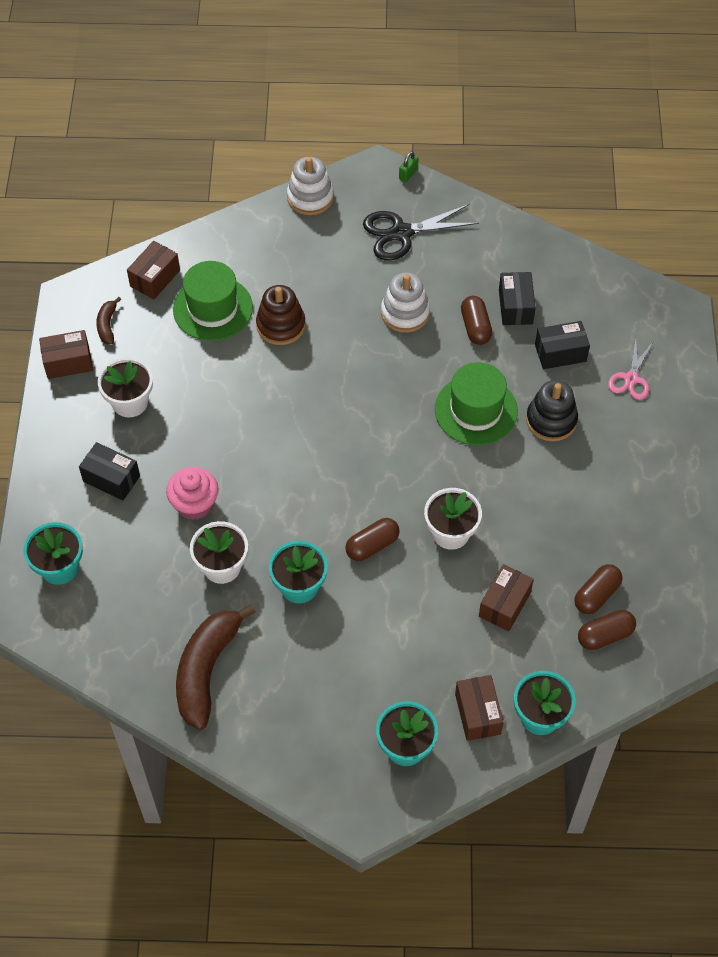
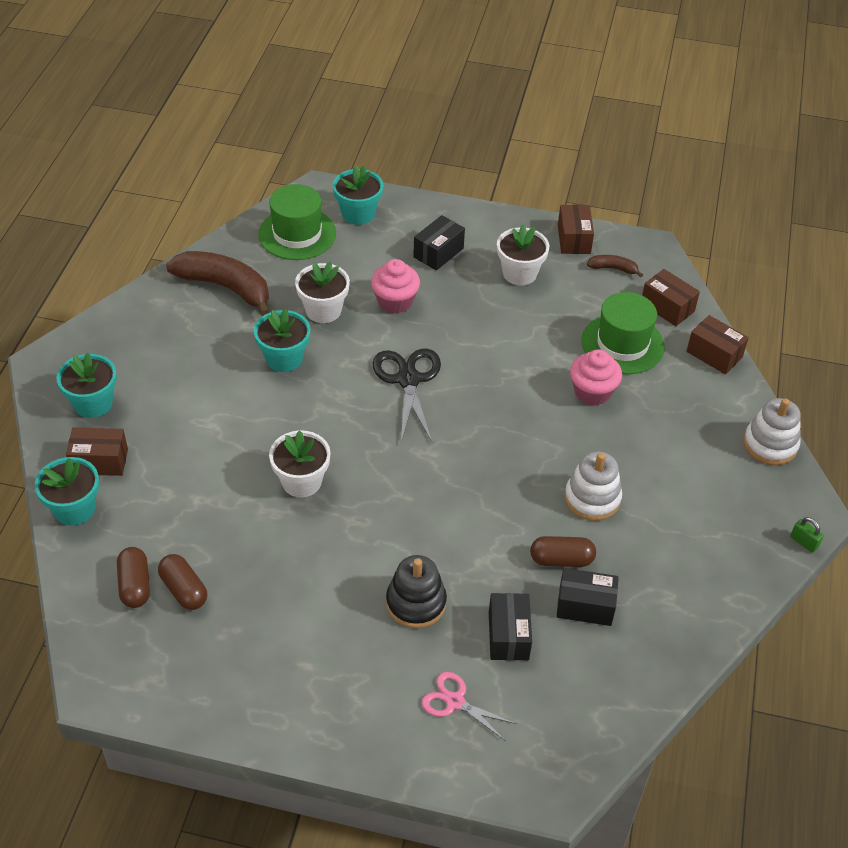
camera: 100 degrees right, 10 degrees down
brown stacking toy [256,285,306,345] -> pink cupcake [570,349,622,406]
brown capsule [345,518,400,561] -> none
black scissors [363,204,479,260] -> black scissors moved to [373,348,441,442]
green hat [435,362,518,445] -> green hat moved to [258,184,336,260]
brown box [479,564,534,631] -> brown box moved to [687,315,749,374]

